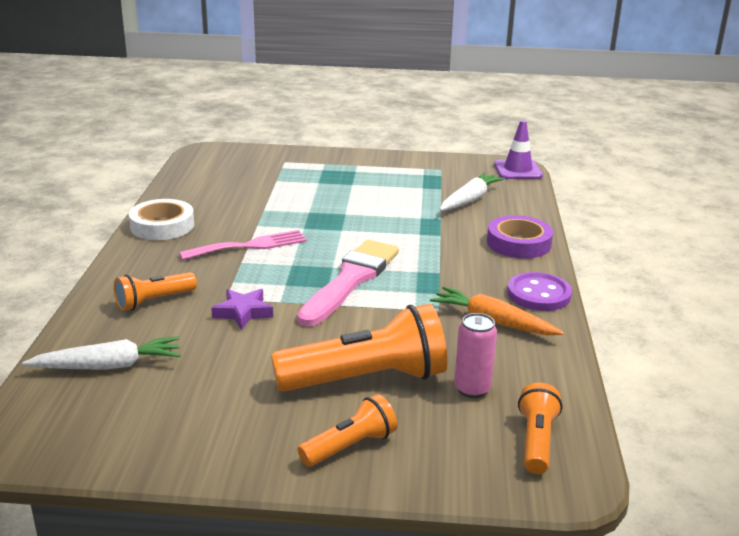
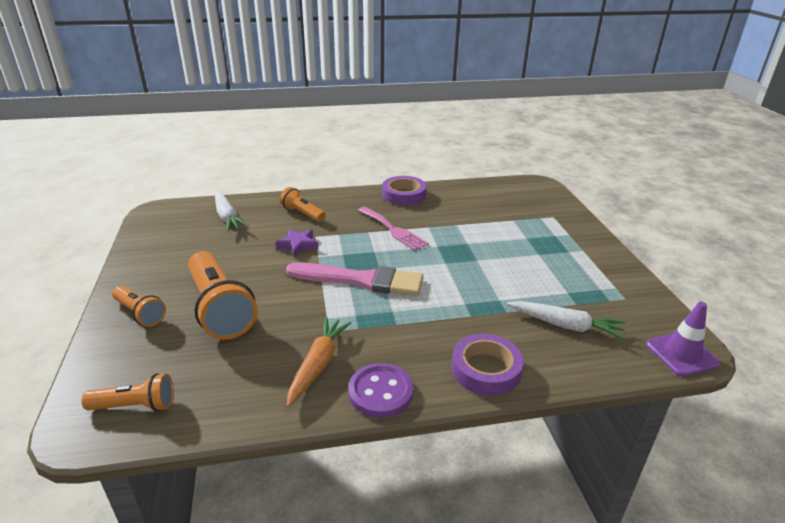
camera: 75 degrees right, 5 degrees up
white tape [129,199,194,240] -> purple tape [382,176,427,206]
pink can [454,313,497,398] -> none

